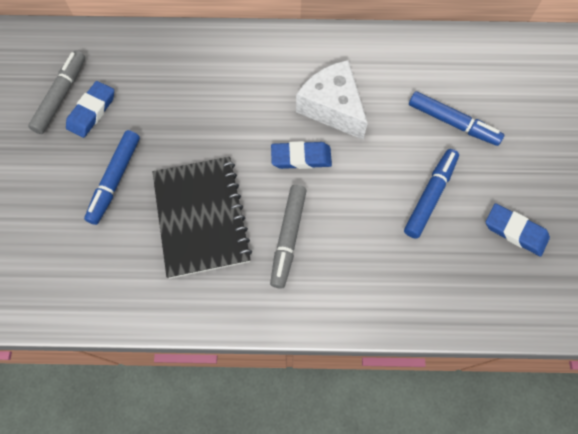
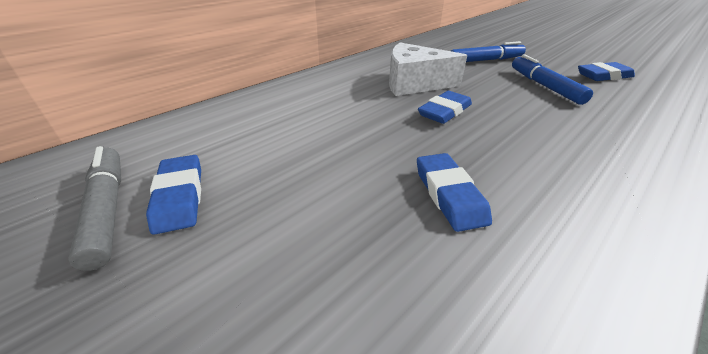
camera: 45 degrees left, 30 degrees down
blue marker [84,130,140,225] -> none
black notebook [153,157,252,279] -> blue eraser [417,153,492,232]
grey marker [270,185,306,288] -> none

